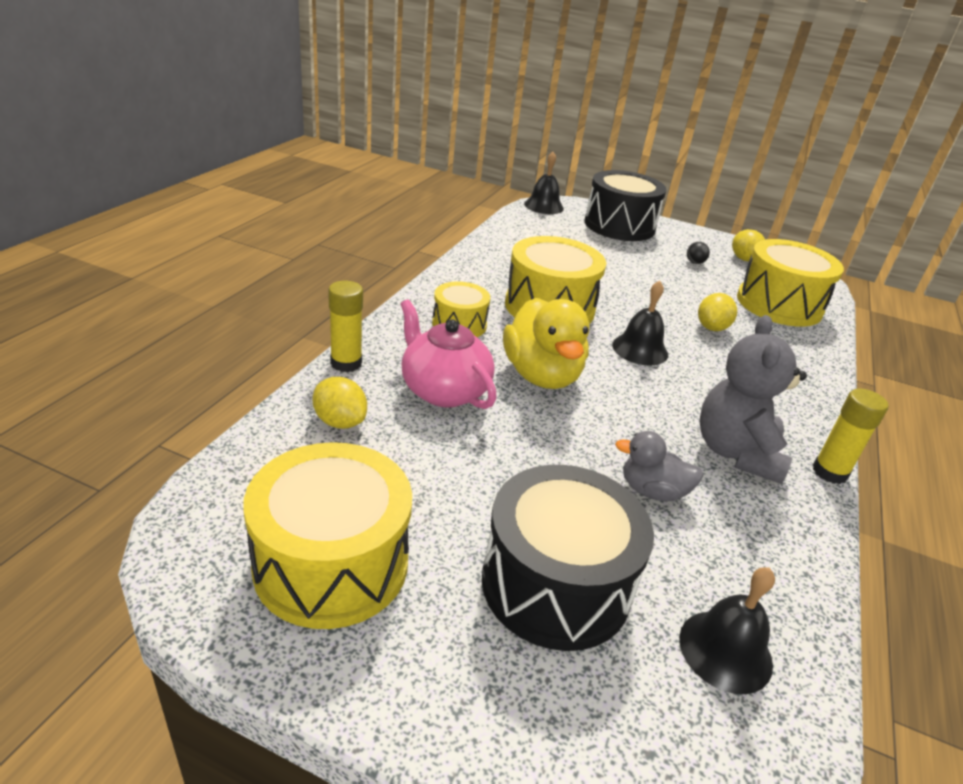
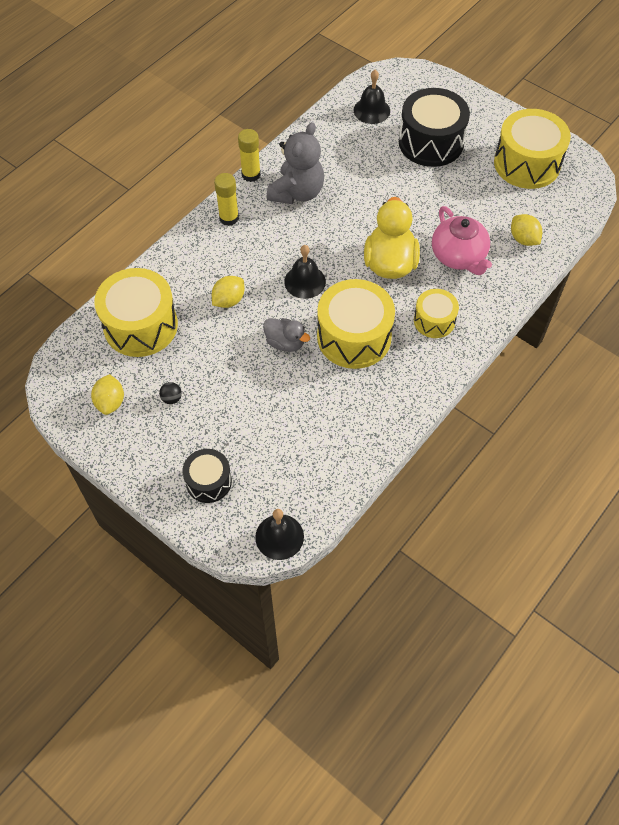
camera: 160 degrees left, 25 degrees up
yellow glue stick [328,281,363,372] -> yellow glue stick moved to [214,173,239,226]
black drum [584,170,666,241] -> black drum [183,449,232,503], size x0.56
grey duck [615,431,704,501] -> grey duck moved to [263,318,310,352]

